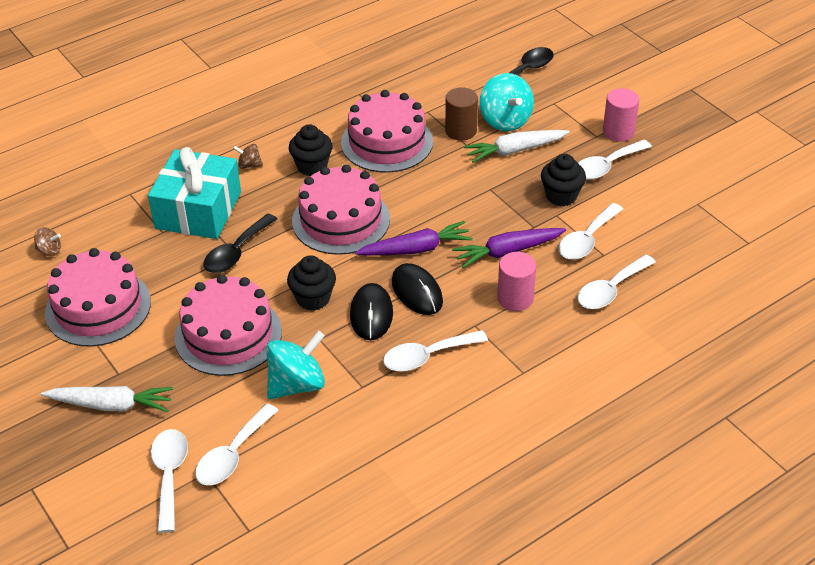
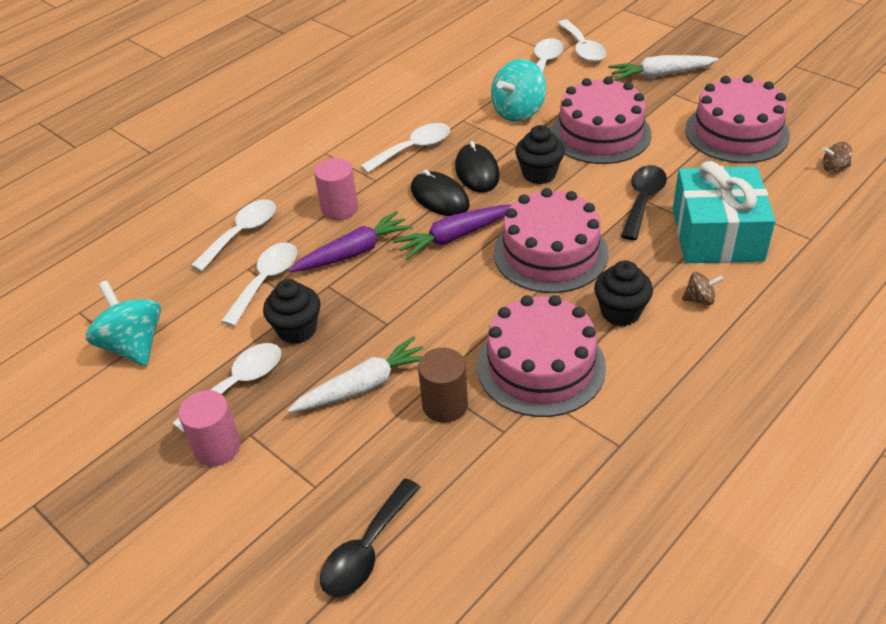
camera: 170 degrees right, 0 degrees up
turquoise spinning top [480,73,534,131] -> turquoise spinning top moved to [86,281,161,366]

